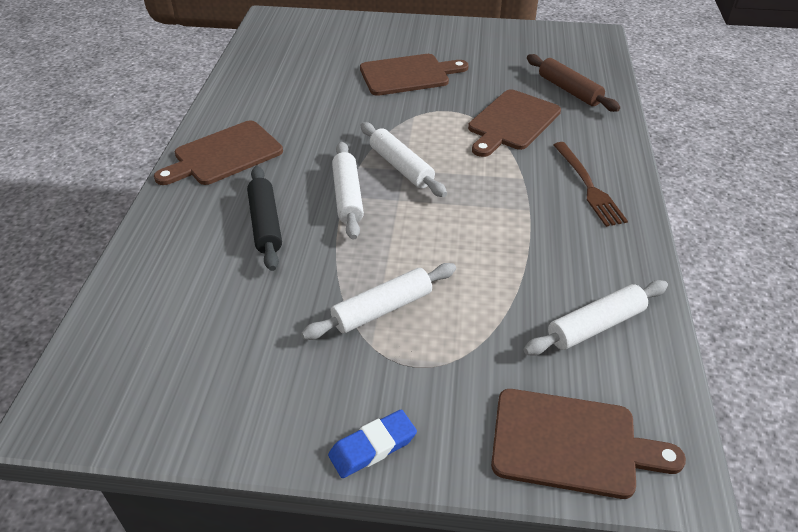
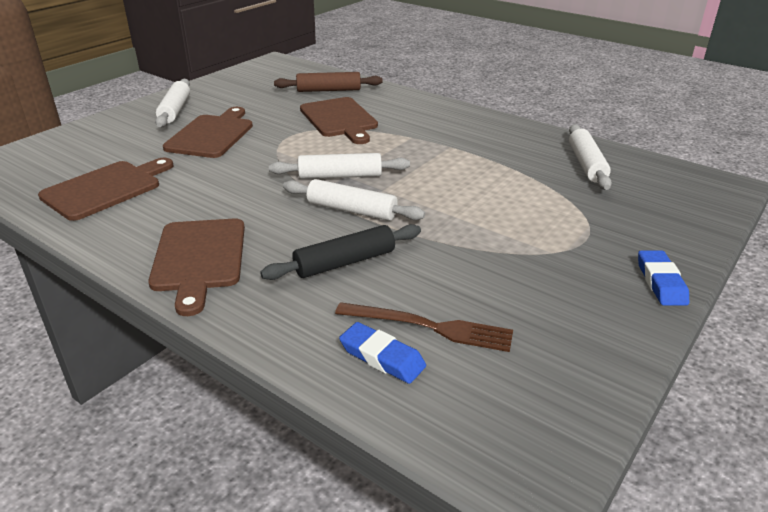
camera: 60 degrees left, 10 degrees down
black rolling pin [247,166,282,271] -> black rolling pin turned 45 degrees counterclockwise [260,224,421,280]
white rolling pin [301,263,456,340] -> white rolling pin moved to [155,79,190,128]
brown cutting board [491,389,686,499] -> brown cutting board moved to [38,158,173,221]
brown fork [553,142,628,227] -> brown fork moved to [335,302,513,352]
none -> blue eraser [339,322,426,384]

